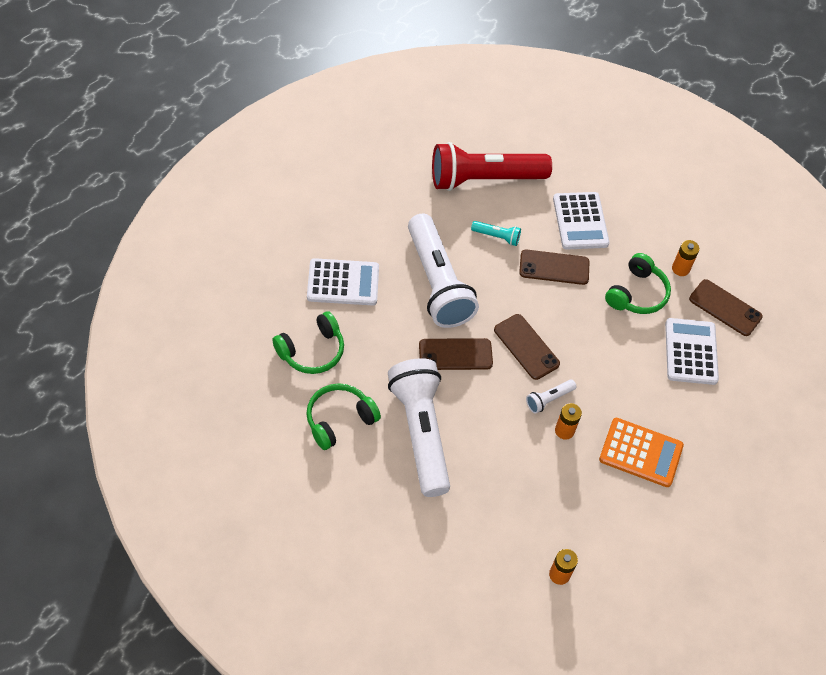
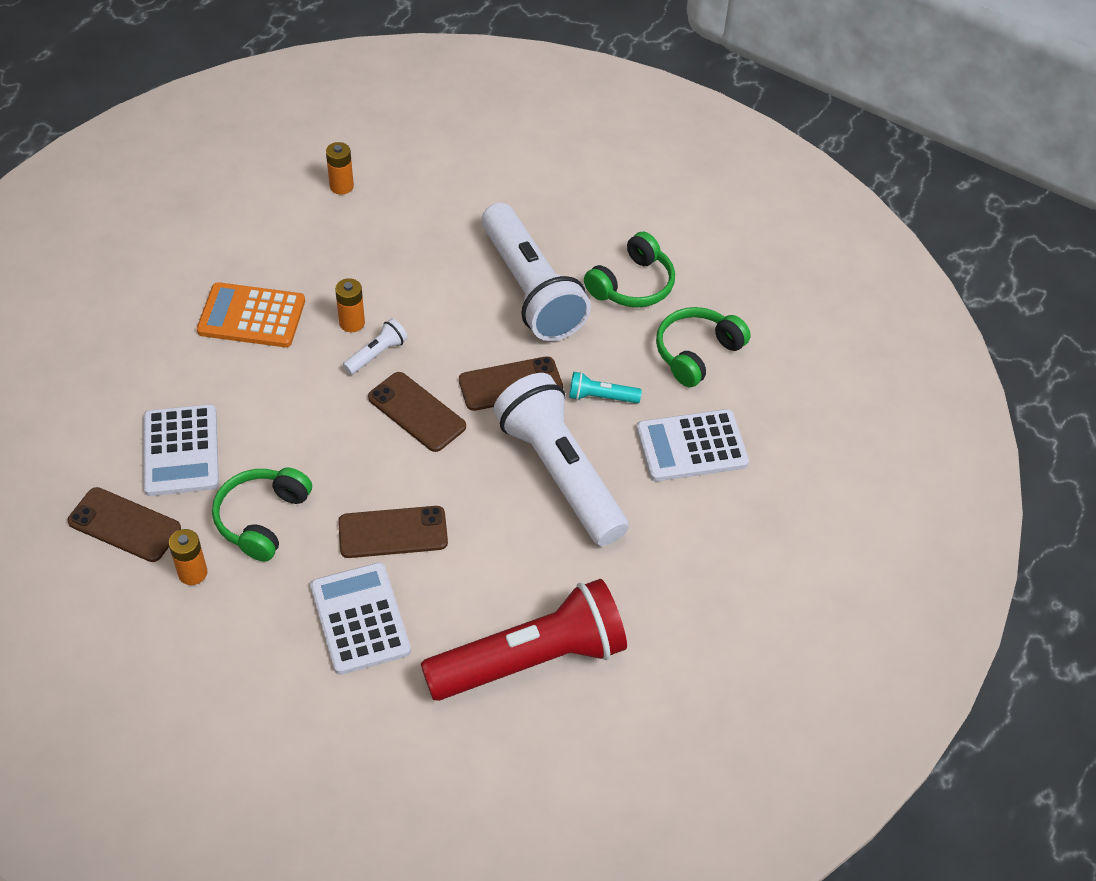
camera: 170 degrees right, 5 degrees down
turquoise flashlight [471,221,521,246] -> turquoise flashlight moved to [569,372,642,403]

